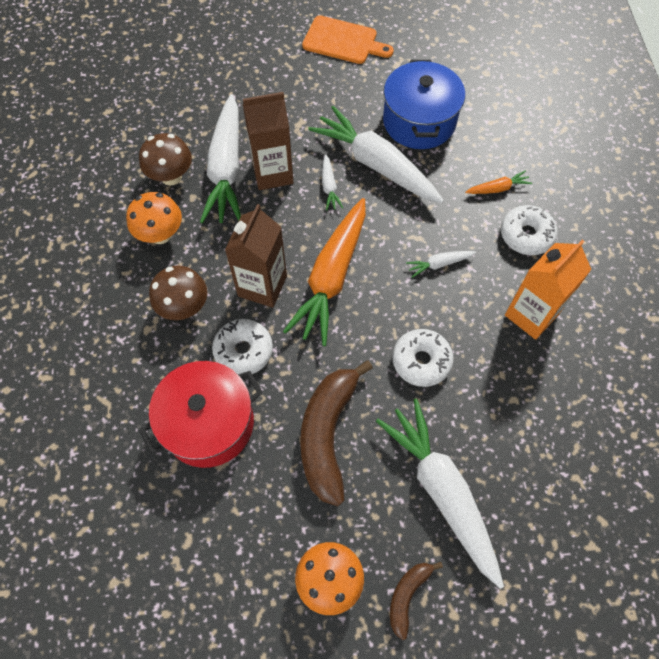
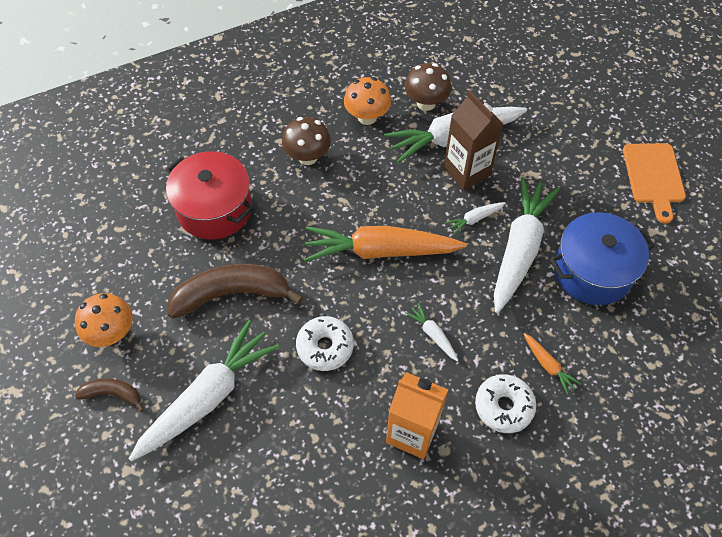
camera: 70 degrees right, 5 degrees down
white donut [212,319,273,374] -> none
brown carton [225,204,287,308] -> none

